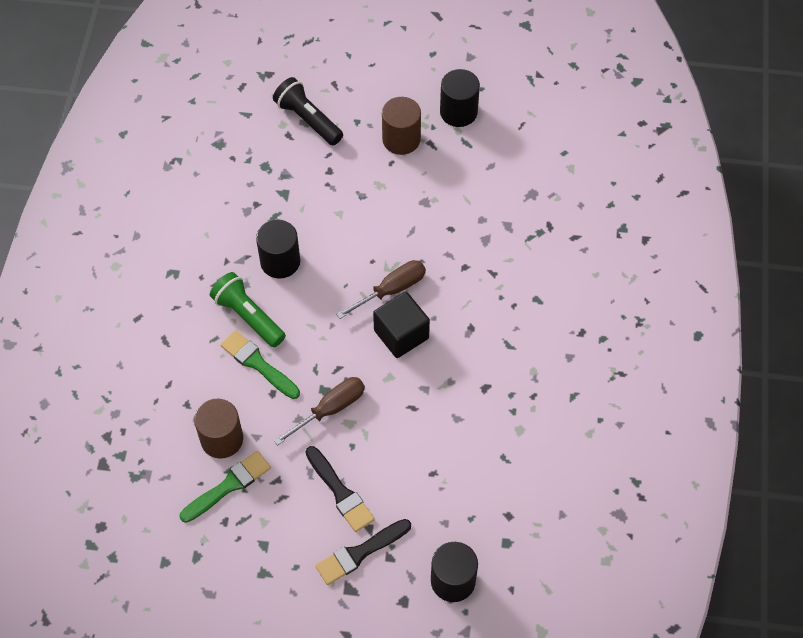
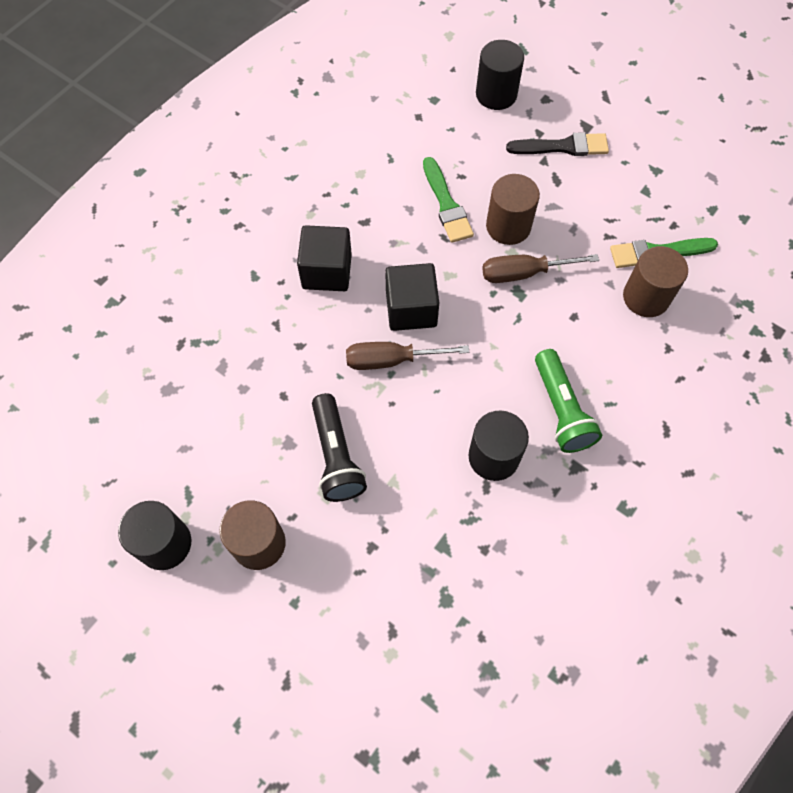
camera: 150 degrees left, 5 degrees up
green brush [220,330,300,399] -> green brush moved to [423,157,474,243]
black flashlight [273,77,343,145] -> black flashlight moved to [312,393,367,502]
black brush [306,446,375,532] -> none
none -> black cube [297,225,352,291]
none -> brown cylinder [486,174,540,245]

